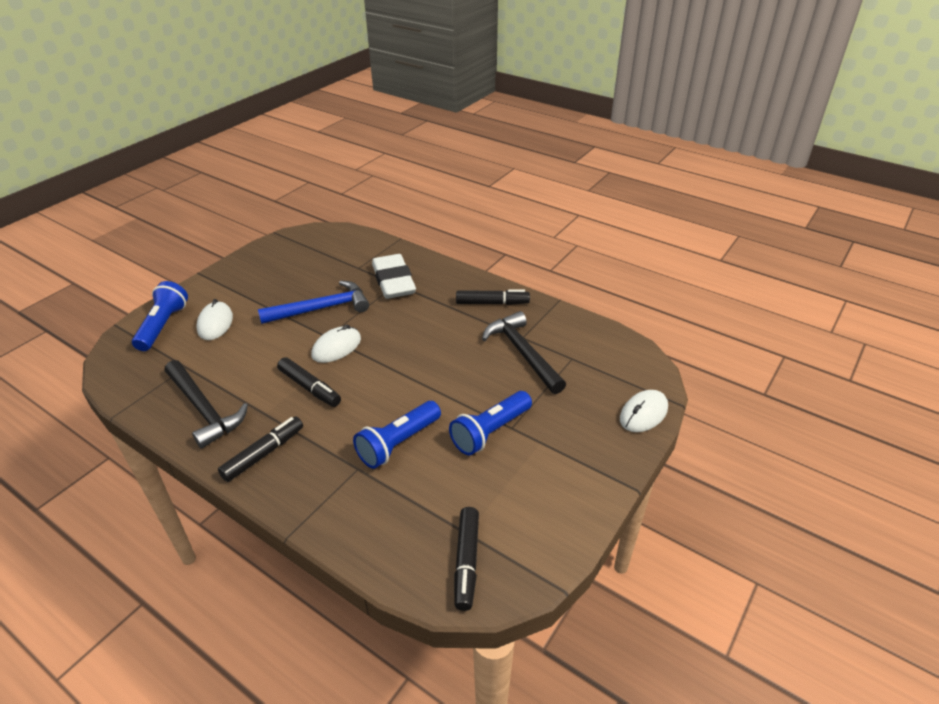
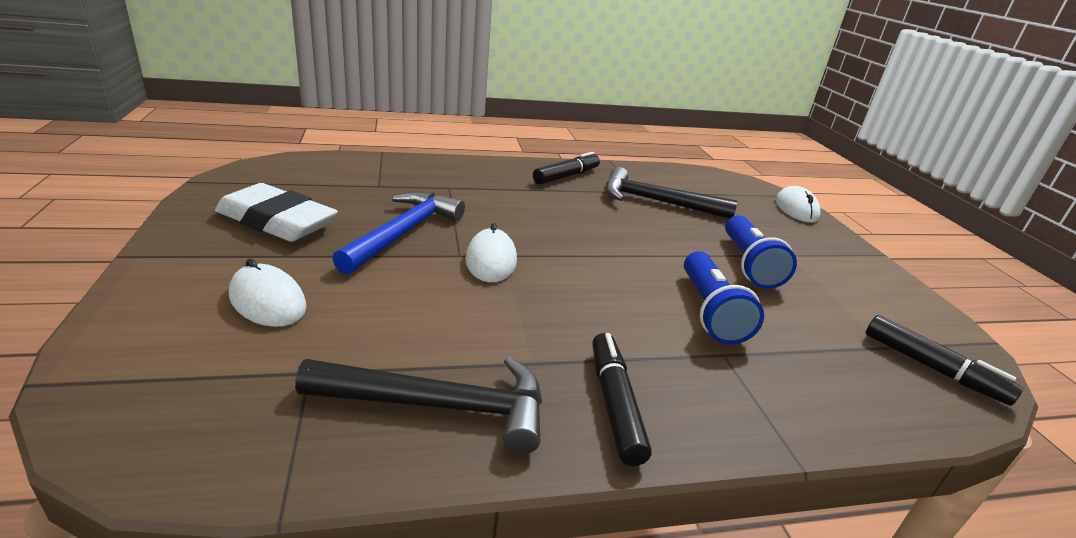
camera: 50 degrees left, 10 degrees down
blue flashlight [132,281,188,351] -> none
black marker [277,357,341,407] -> none
white eraser [372,254,416,299] -> white eraser moved to [215,183,338,242]

